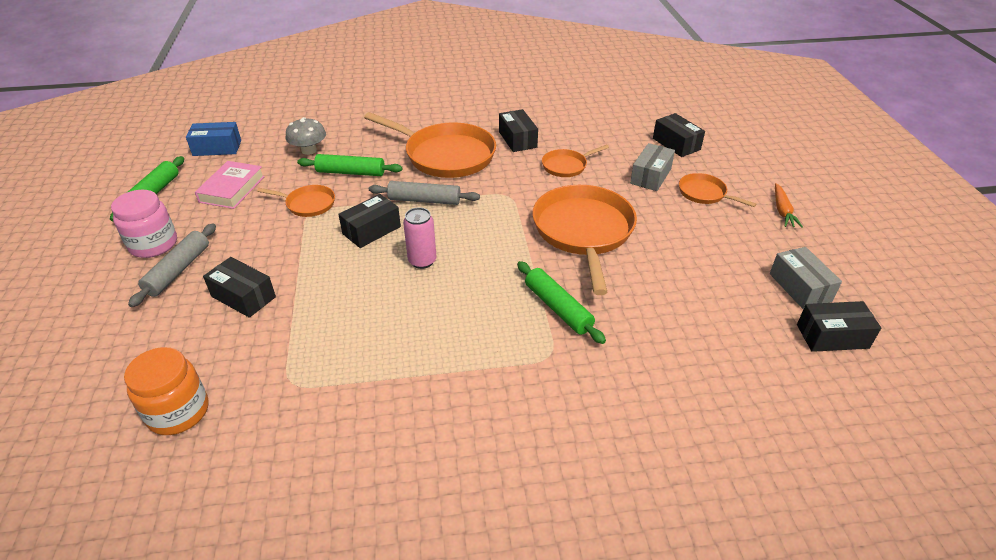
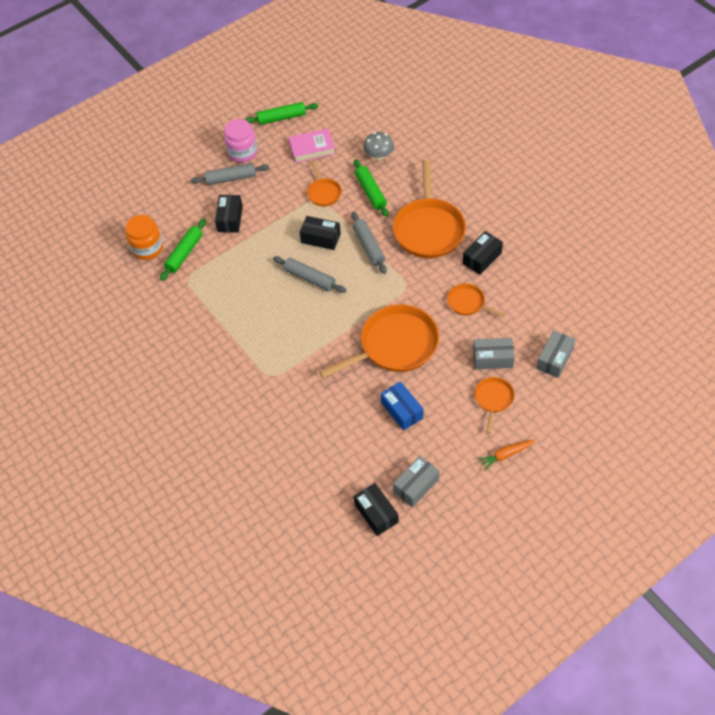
camera: 65 degrees right, 15 degrees up
blue box [186,122,241,156] -> blue box moved to [381,381,423,431]
pink can [403,208,437,269] -> grey rolling pin [273,256,346,293]
green rolling pin [517,261,606,344] -> green rolling pin moved to [160,219,206,281]
black box [653,113,705,157] -> grey box [536,330,576,378]

